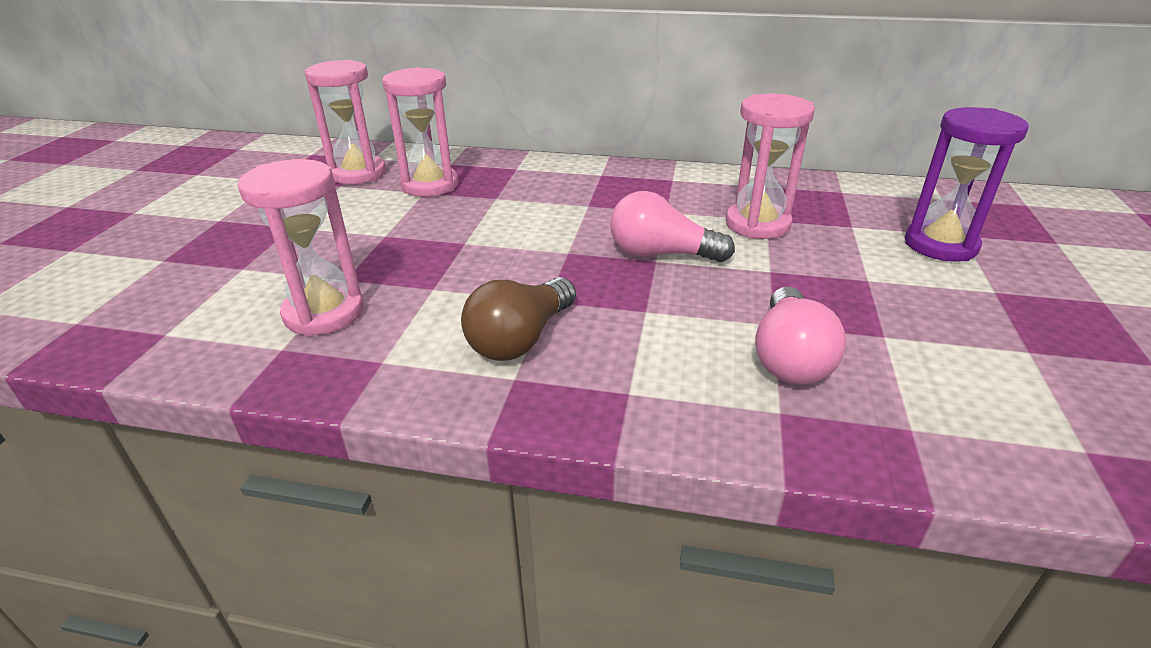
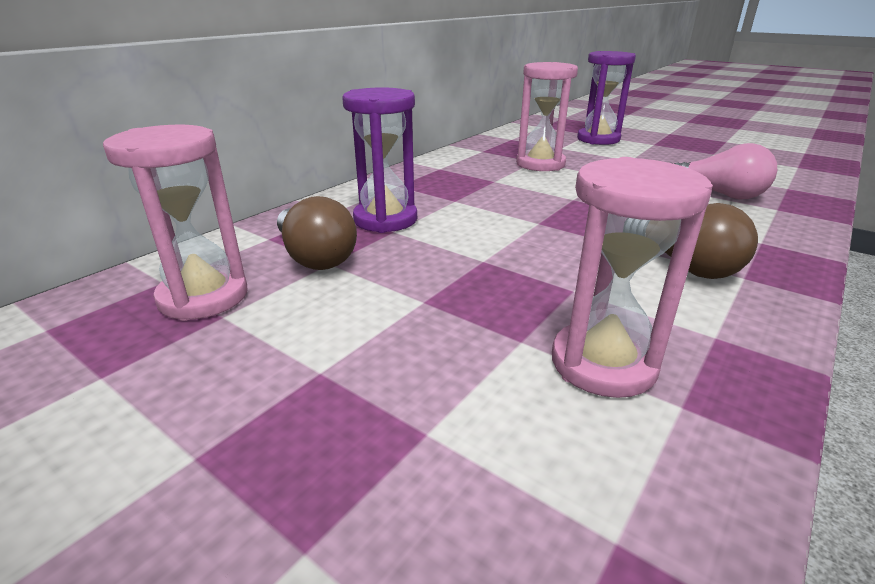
camera: 65 degrees left, 5 degrees down
pink hourglass [382,67,458,197] -> brown light bulb [277,196,357,270]
pink light bulb [610,191,735,262] -> none
none -> purple hourglass [342,87,417,233]

